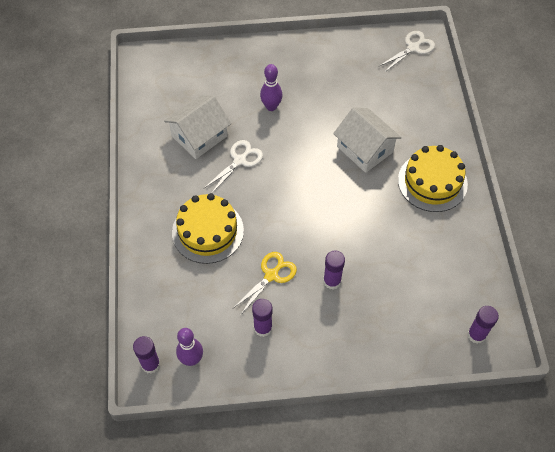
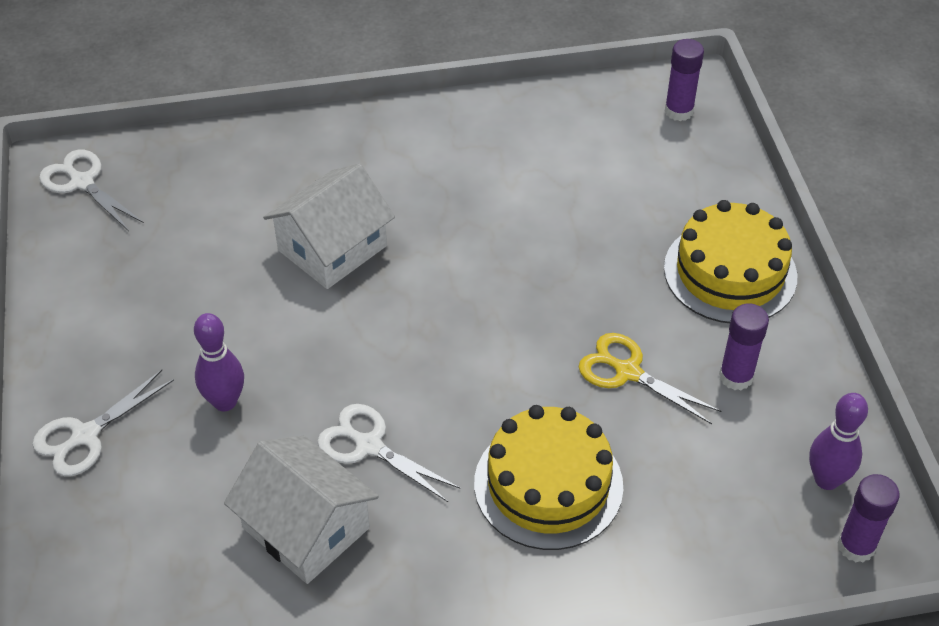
camera: 95 degrees left, 10 degrees down
purple glue stick [323,250,345,290] -> none
yellow cake [398,145,468,212] -> yellow cake moved to [664,200,797,323]
none -> white scissors [33,370,174,477]

